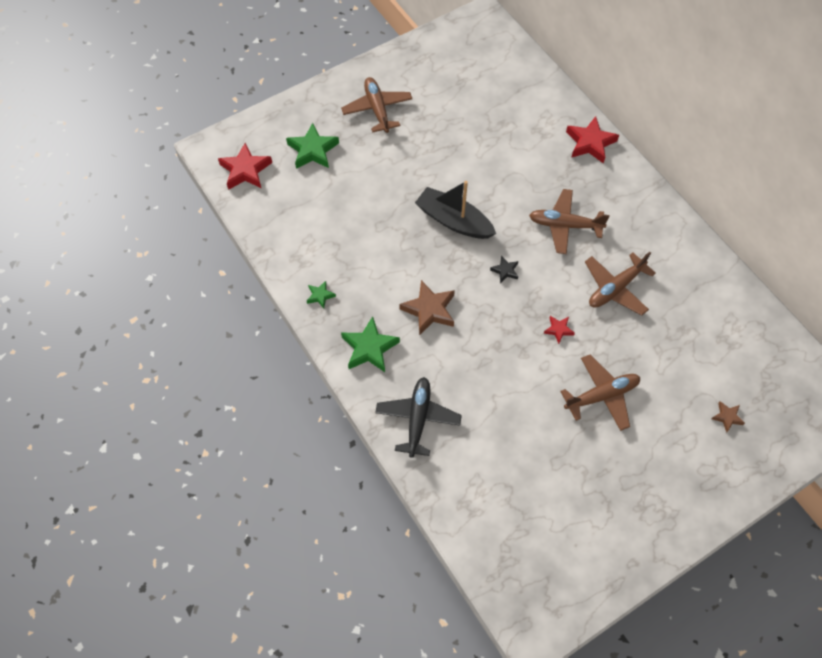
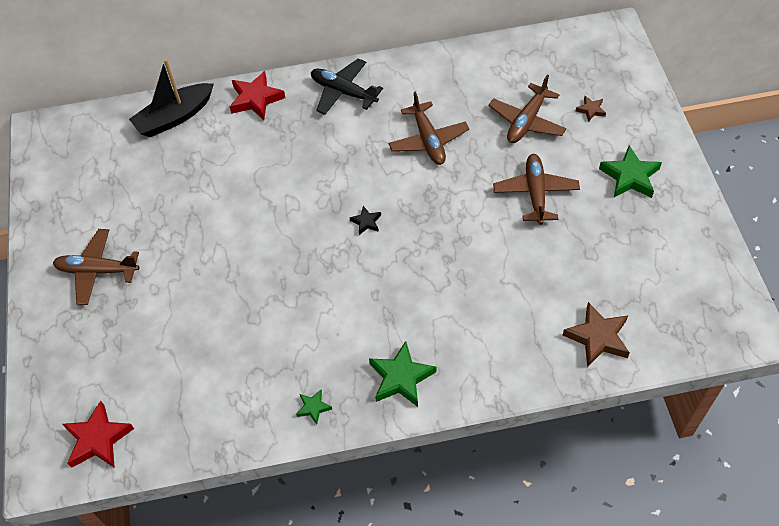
camera: 65 degrees left, 5 degrees down
green star [286,123,339,169] -> green star moved to [599,145,662,198]
black plane [375,377,462,458] -> black plane moved to [311,59,383,115]
brown star [399,280,455,336] -> brown star moved to [563,302,630,367]
black boat [415,181,496,239] -> black boat moved to [129,59,214,137]
brown plane [529,189,610,254] -> brown plane moved to [488,75,566,143]
red star [544,316,575,344] -> none

